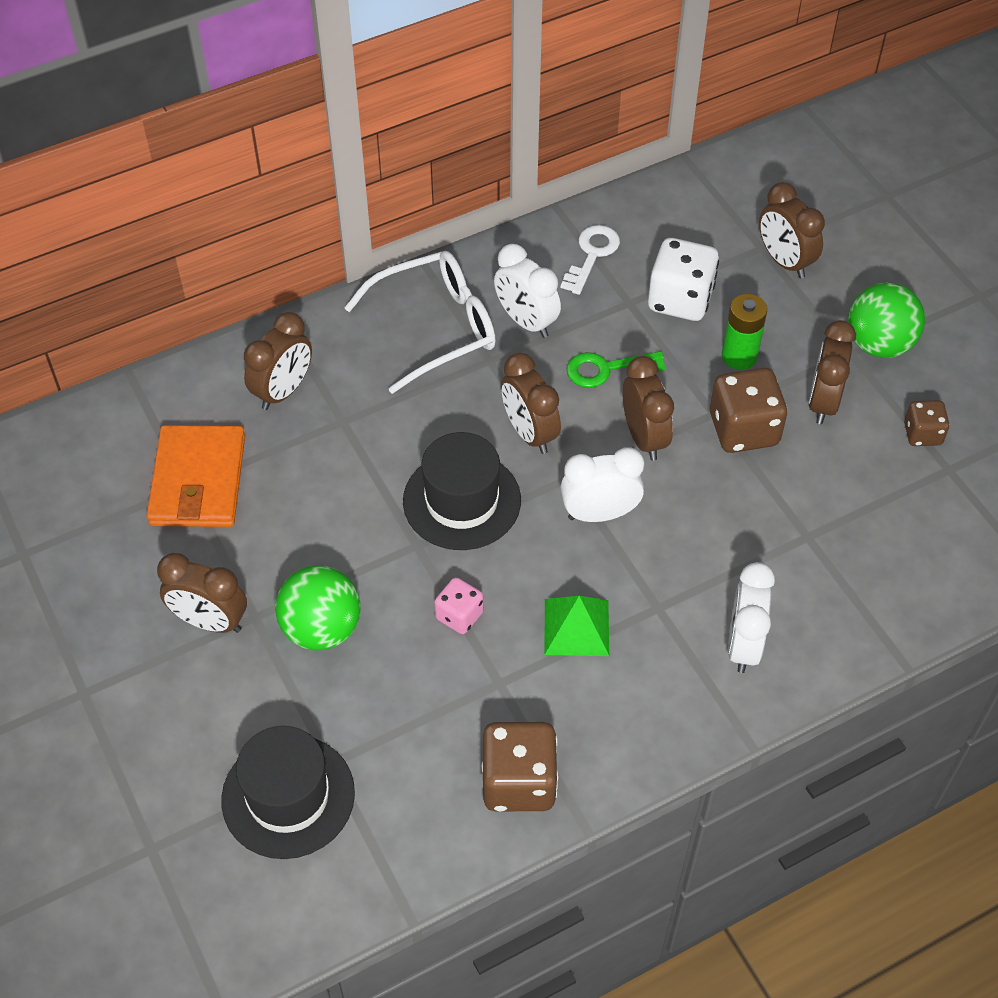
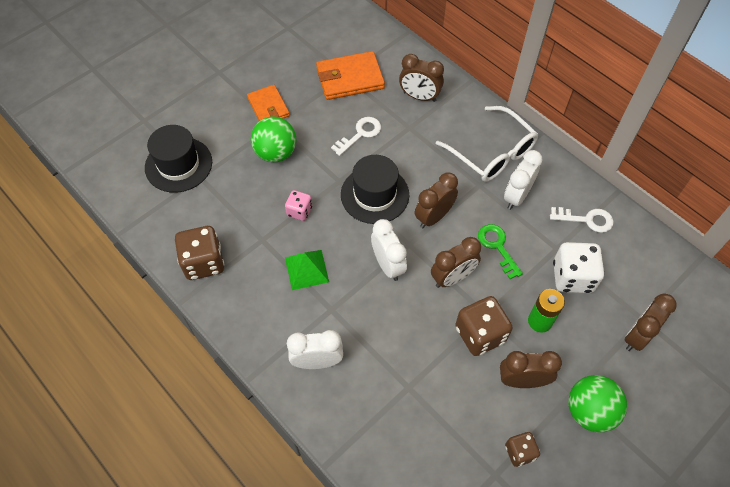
camera: 75 degrees right, 5 degrees up
brown clock [157,553,247,633] -> orange wallet [247,85,290,121]
none -> white key [331,117,381,156]

